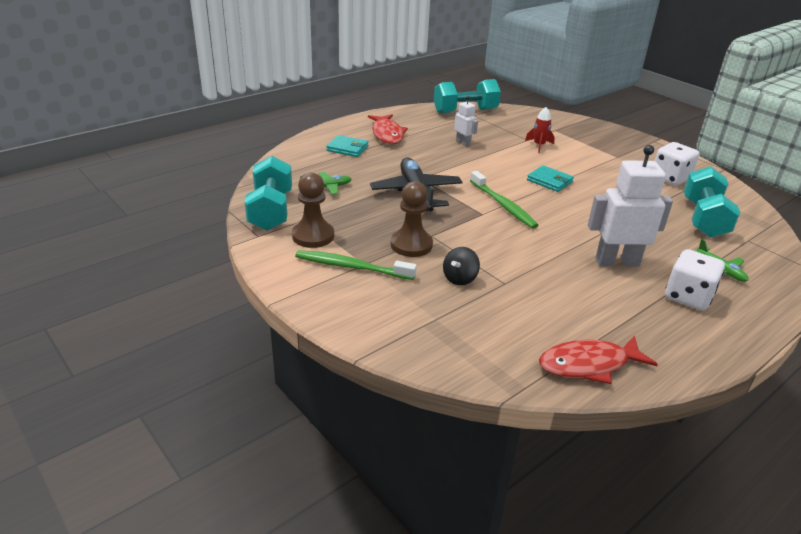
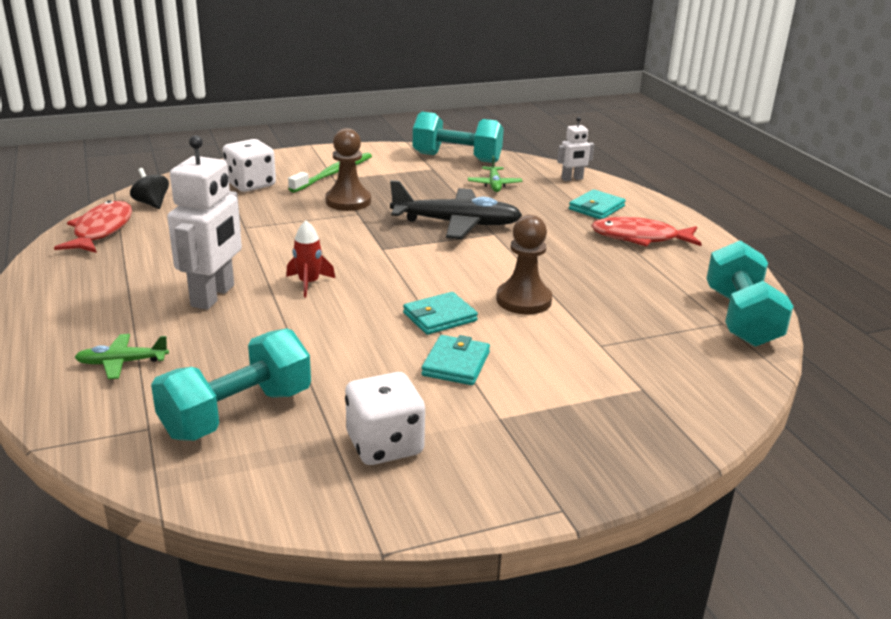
camera: 110 degrees right, 5 degrees down
brown pawn [292,173,334,248] -> brown pawn moved to [496,215,552,314]
black spinning top [443,247,480,285] -> black spinning top moved to [130,168,169,209]
white robot [454,96,478,147] -> white robot moved to [557,117,594,181]
green toothbrush [470,171,539,229] -> none
red rocket [525,107,555,153] -> red rocket moved to [286,221,335,297]
white dice [665,249,725,310] -> white dice moved to [223,139,276,192]
turquoise dumbbell [684,166,740,238] -> turquoise dumbbell turned 75 degrees counterclockwise [151,328,311,441]
none -> turquoise wallet [421,335,490,385]

